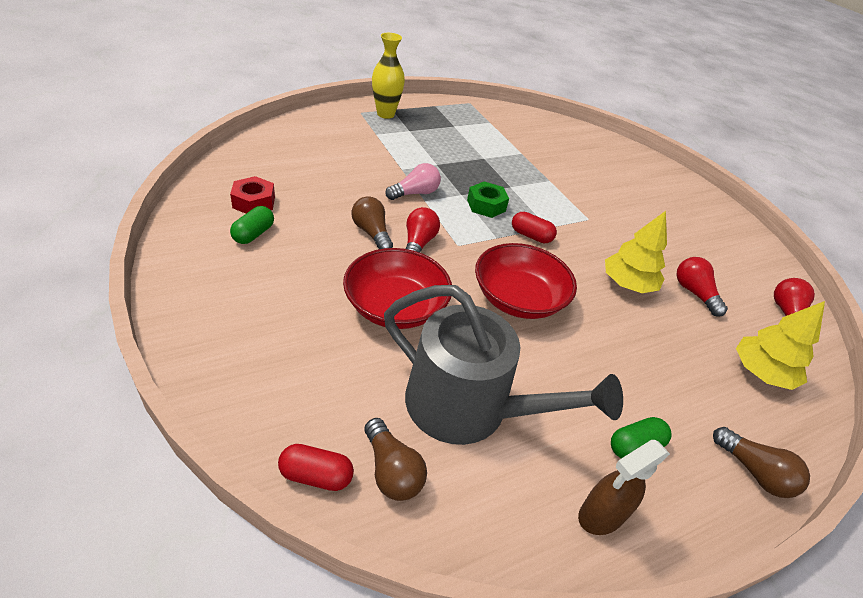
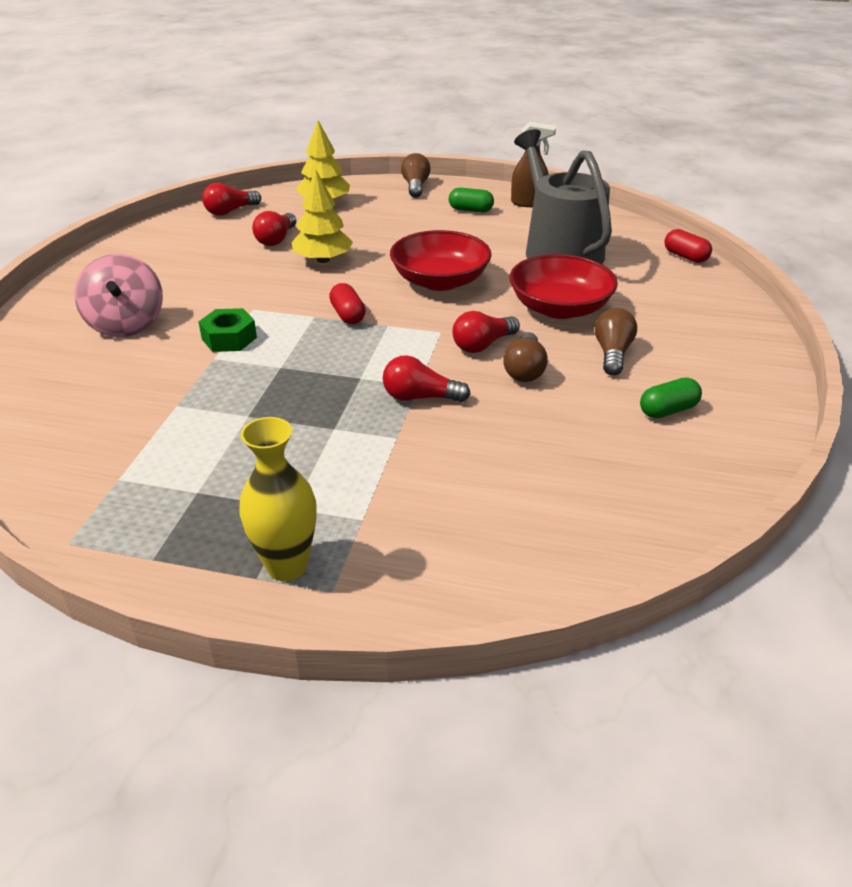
camera: 135 degrees left, 5 degrees down
red nut [230,176,275,213] -> none
brown light bulb [364,418,427,501] -> brown light bulb moved to [595,308,637,376]
pink light bulb [385,163,441,200] -> red light bulb [383,355,471,402]
green nut [467,182,509,218] -> green nut moved to [198,308,257,352]
none -> pink spinning top [74,254,163,337]

